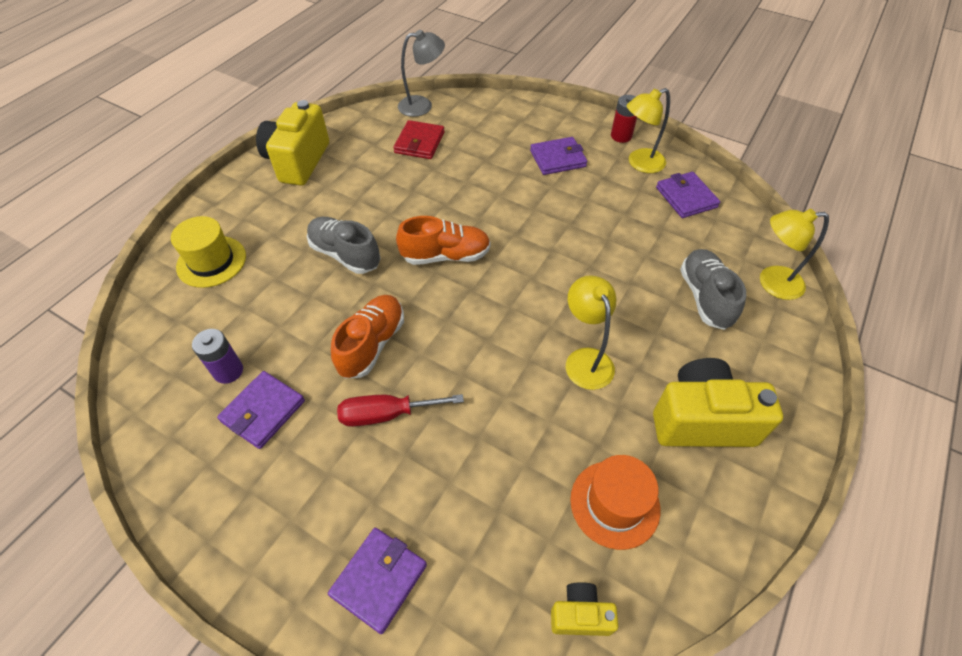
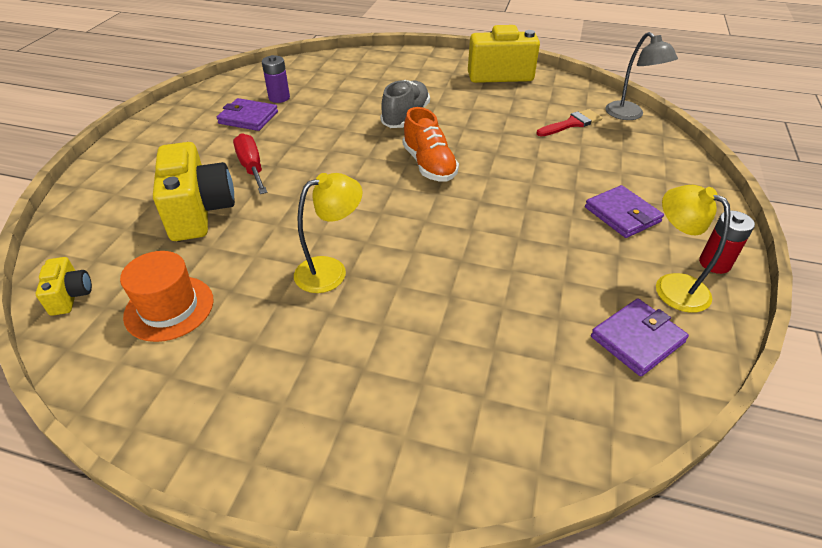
camera: 75 degrees right, 10 degrees down
yellow hat [171,216,246,288] -> none
purple wallet [328,528,427,634] -> none
orange shoe [331,295,404,378] -> none
red wallet [393,120,445,159] -> red brush [537,109,602,137]
yellow camera [653,358,783,447] -> yellow camera moved to [153,142,235,241]
grey shoe [680,249,746,330] -> none
yellow lamp [760,209,829,300] -> none

